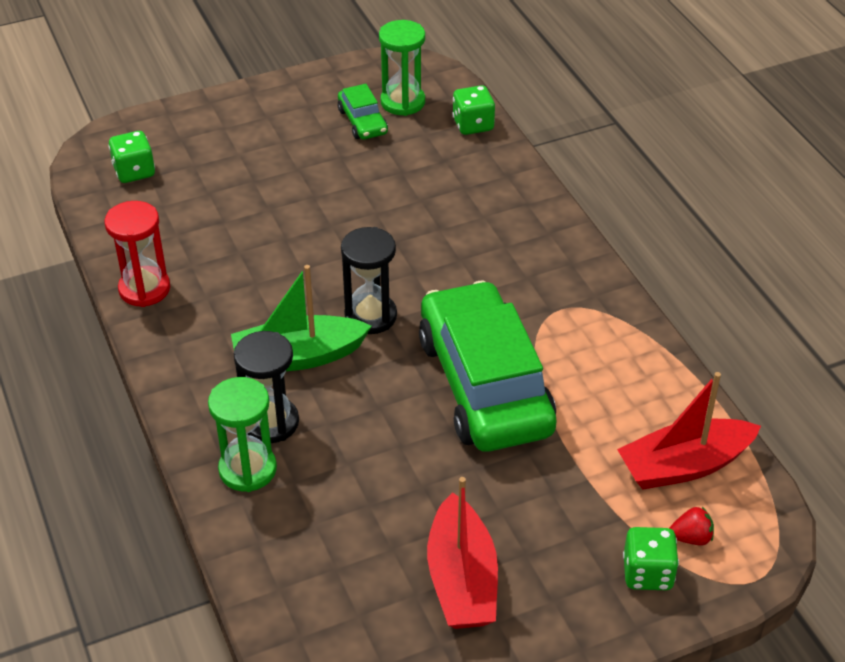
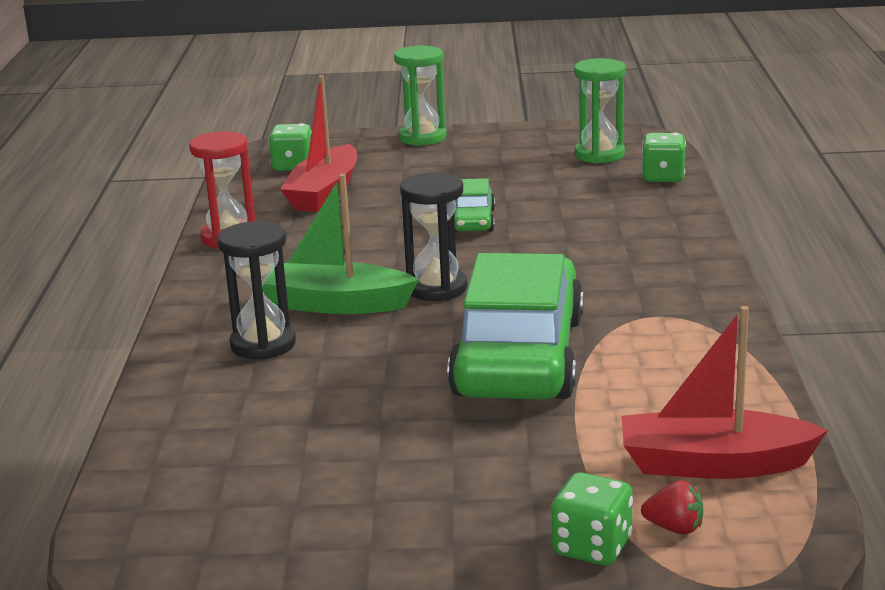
camera: 25 degrees right, 20 degrees down
green hourglass [208,377,277,492] -> green hourglass moved to [394,46,447,146]
green car [338,84,388,140] -> green car moved to [454,178,495,233]
red boat [427,477,498,629] -> red boat moved to [280,75,357,212]

